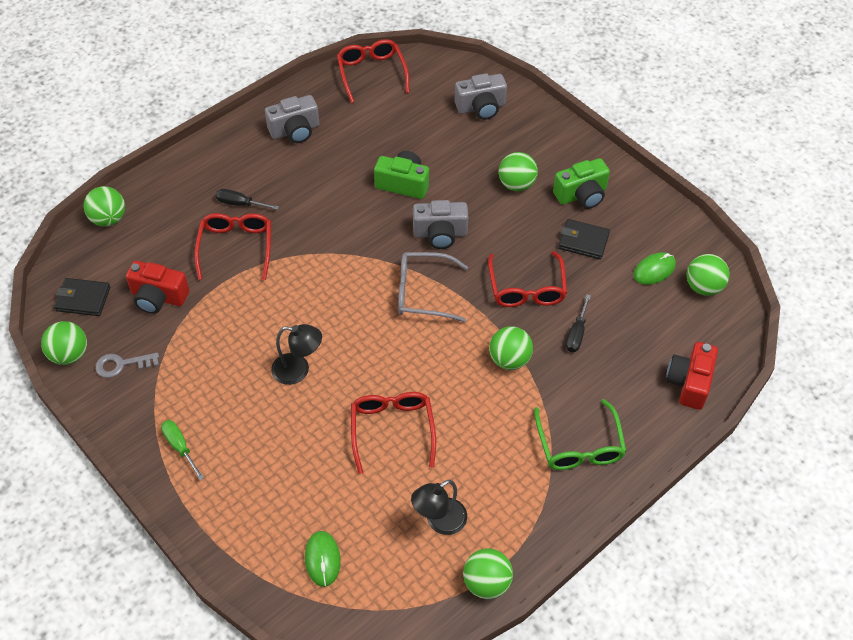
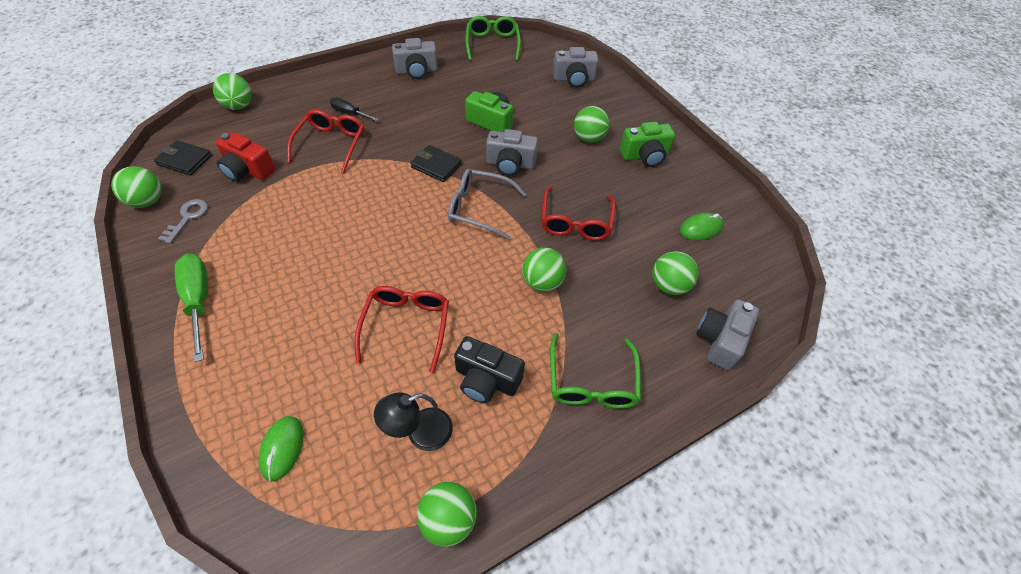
camera: 10 degrees right, 0 degrees up
grey key [95,353,159,378] -> grey key turned 105 degrees clockwise [158,199,208,244]
green screwdriver [161,420,204,480] -> green screwdriver [174,254,208,362], size x1.67
black lamp [271,324,322,385] -> none
red glasses [337,39,410,103] -> green glasses [466,16,521,61]
black wallet [558,219,610,260] -> black wallet moved to [410,145,462,182]
black screwdriver [566,294,591,352] -> none
red camera [666,342,718,410] -> grey camera [696,299,759,370]
green ball [687,254,730,296] -> green ball moved to [652,251,699,295]
none -> black camera [454,336,525,403]

